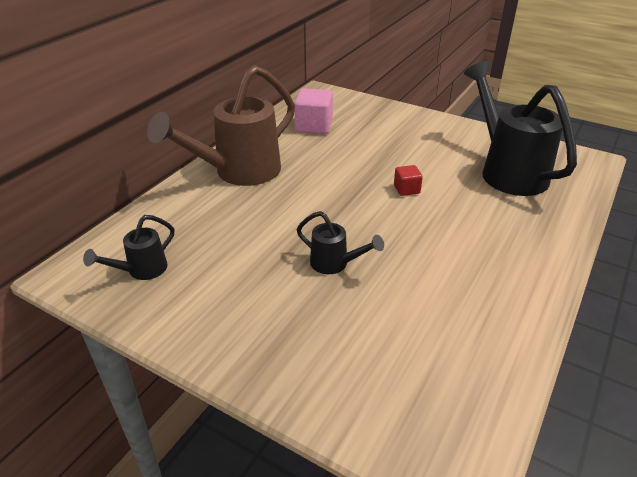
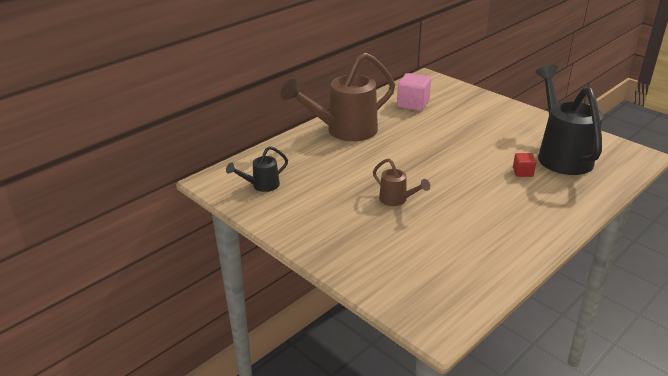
camera: 15 degrees right, 5 degrees down
black watering can [297,211,384,274] -> brown watering can [373,159,430,206]
red cube [394,165,423,196] -> red cube moved to [513,153,536,177]

